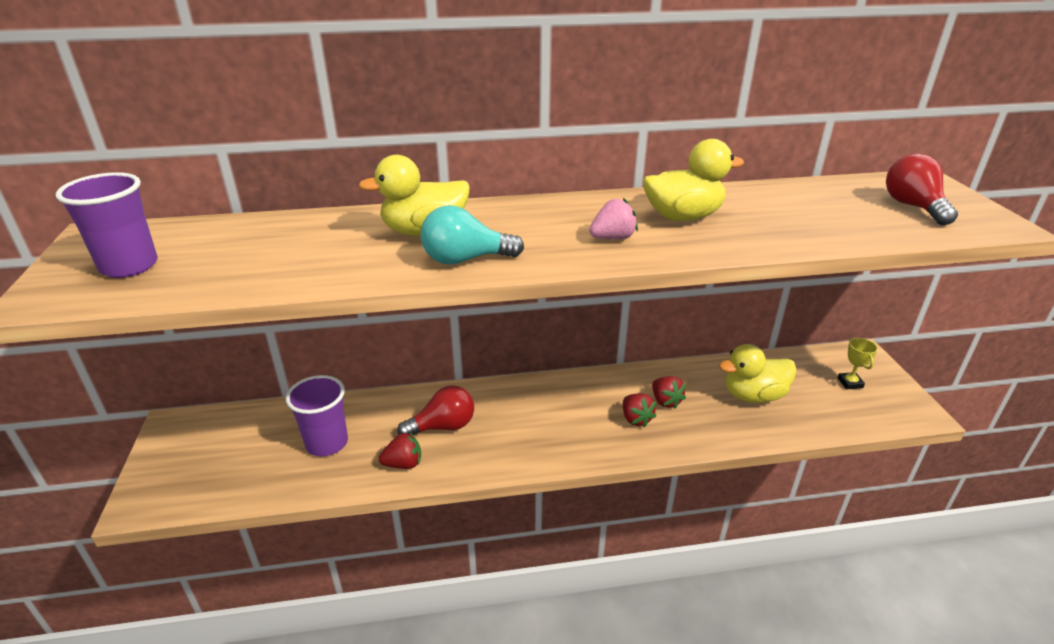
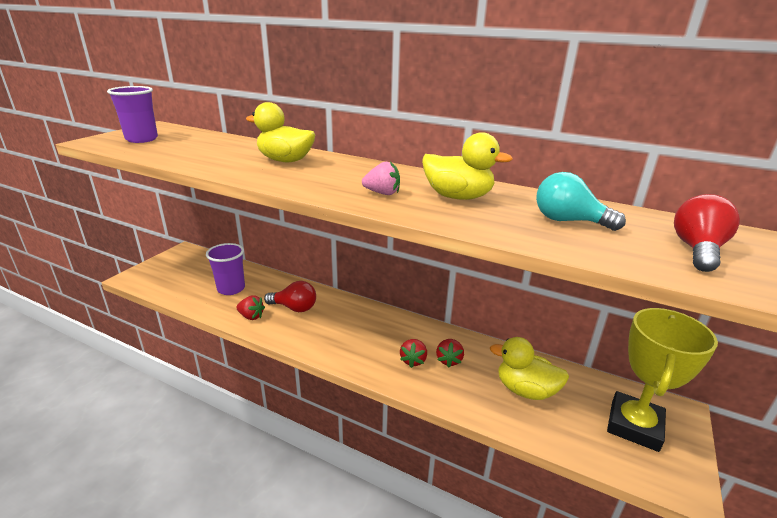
camera: 35 degrees right, 5 degrees down
turquoise light bulb [421,205,524,265] -> turquoise light bulb moved to [536,172,626,231]
yellow trophy [838,338,878,389] -> yellow trophy [607,308,718,452], size x2.50

